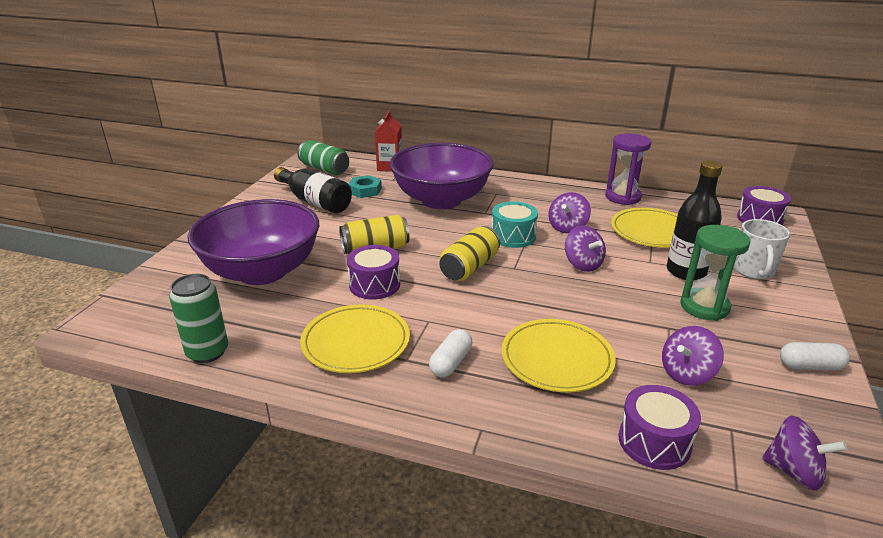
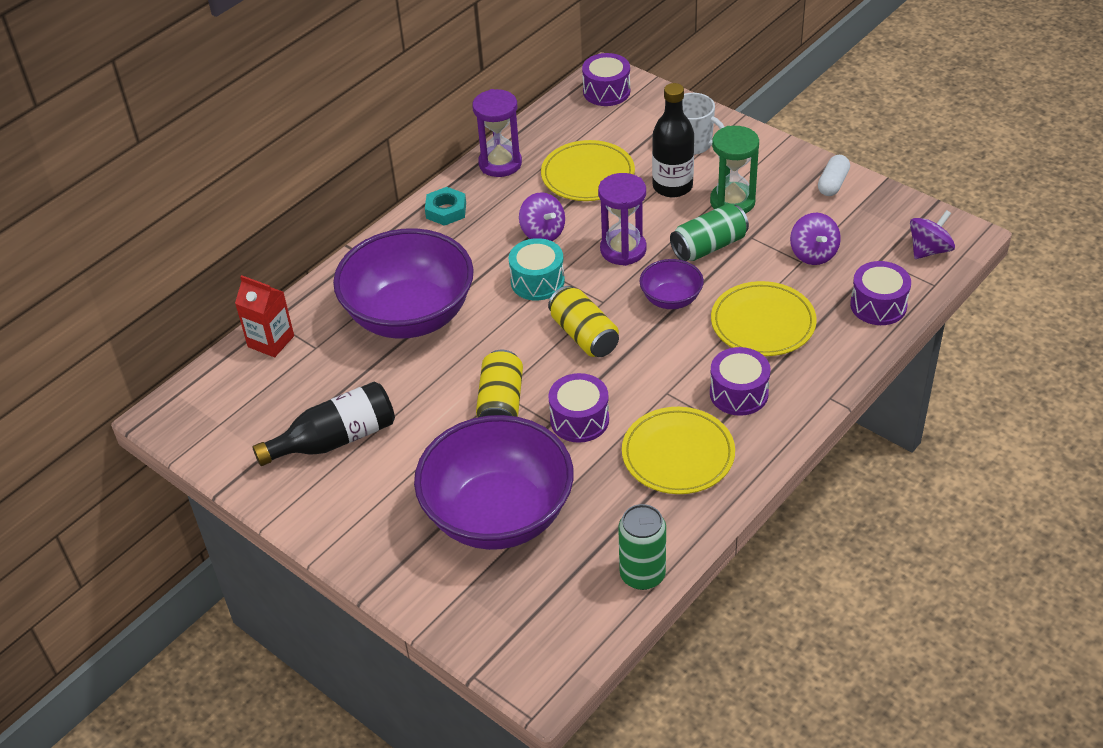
camera: 65 degrees left, 15 degrees up
green can [298,140,349,175] -> green can moved to [670,203,749,261]
turquoise nut [348,175,382,198] -> turquoise nut moved to [425,187,466,226]
white capsule [429,329,472,377] -> purple drum [710,347,771,416]
purple spinning top [565,226,606,272] -> purple hourglass [598,173,646,266]
none -> purple bowl [640,259,704,309]

